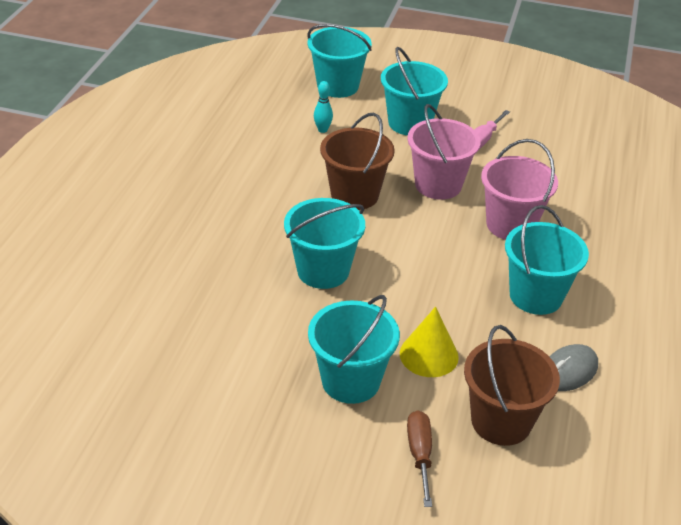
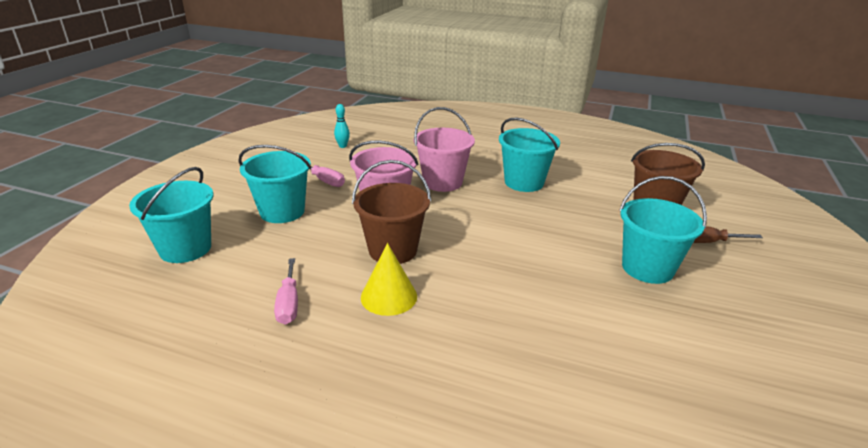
camera: 85 degrees left, 10 degrees down
turquoise bucket [284,198,365,289] -> none
turquoise bowling pin [314,81,333,133] -> turquoise bowling pin moved to [334,104,350,148]
yellow cone [400,307,459,377] -> yellow cone moved to [361,243,417,316]
grey mouse [549,344,598,391] -> none
none -> pink screwdriver [274,258,298,325]

